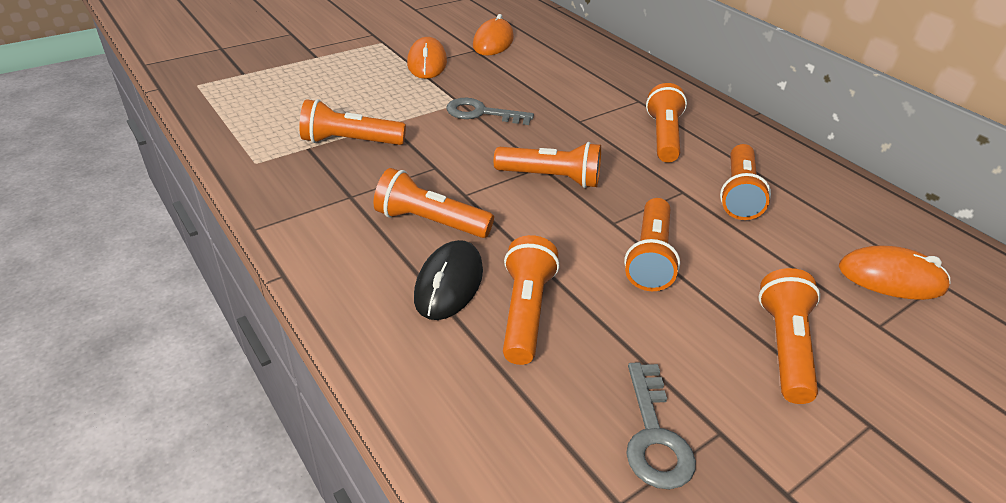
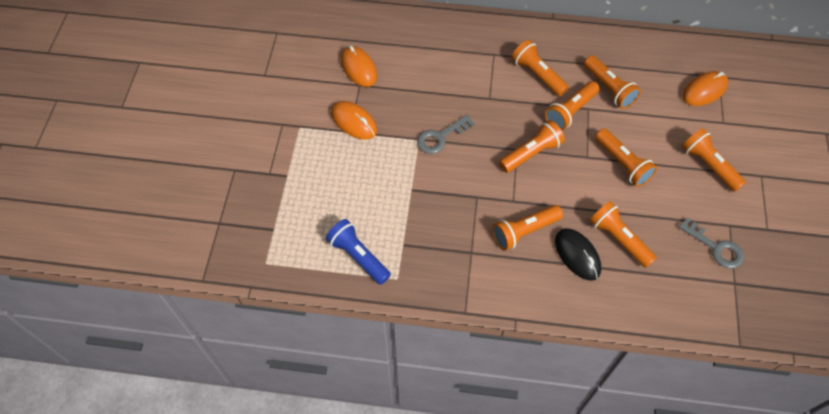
camera: 45 degrees left, 20 degrees up
orange flashlight [299,99,406,145] -> orange flashlight moved to [545,81,600,130]
none -> blue flashlight [326,219,391,285]

